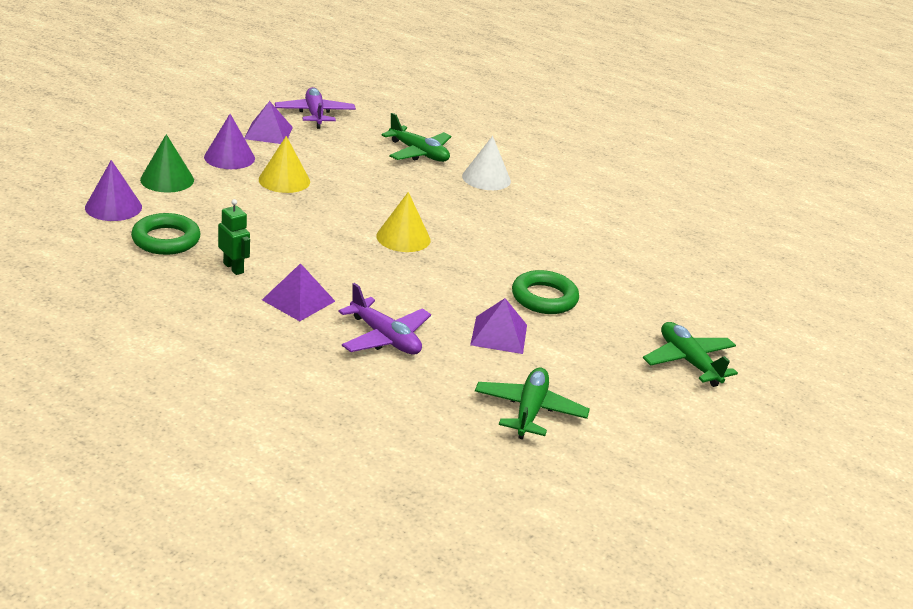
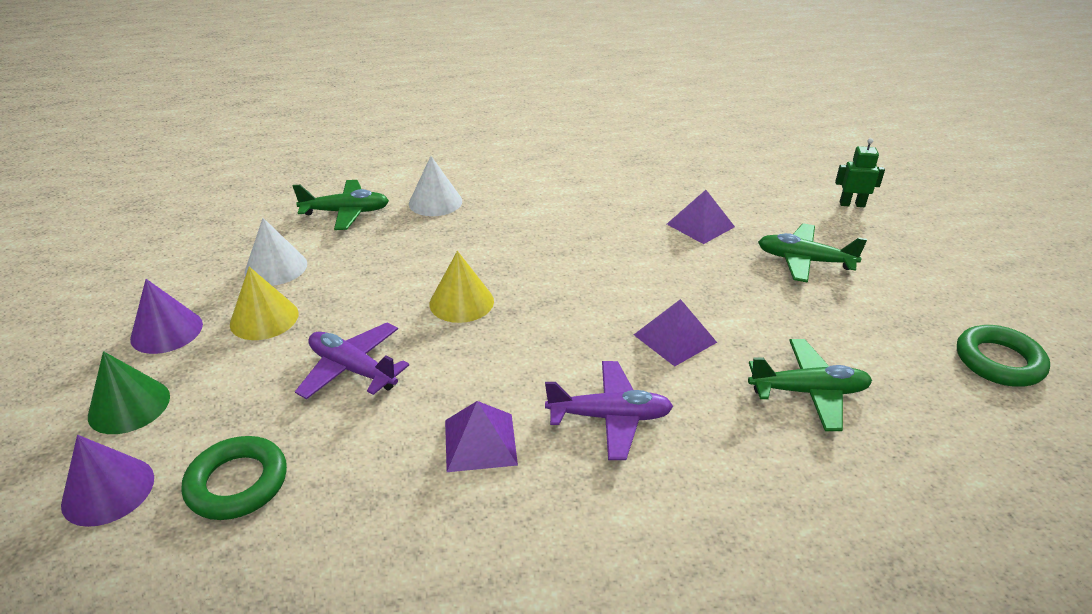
camera: 40 degrees left, 5 degrees up
green robot [218,199,250,275] -> green robot moved to [835,138,885,207]
purple pyramid [244,101,293,144] -> purple pyramid moved to [667,190,735,244]
purple plane [275,87,356,129] -> purple plane moved to [295,323,409,400]
green plane [475,367,590,439] -> green plane turned 120 degrees clockwise [748,339,872,431]
green ring [512,270,579,314] -> green ring moved to [957,325,1050,387]
none -> white cone [244,218,307,286]

